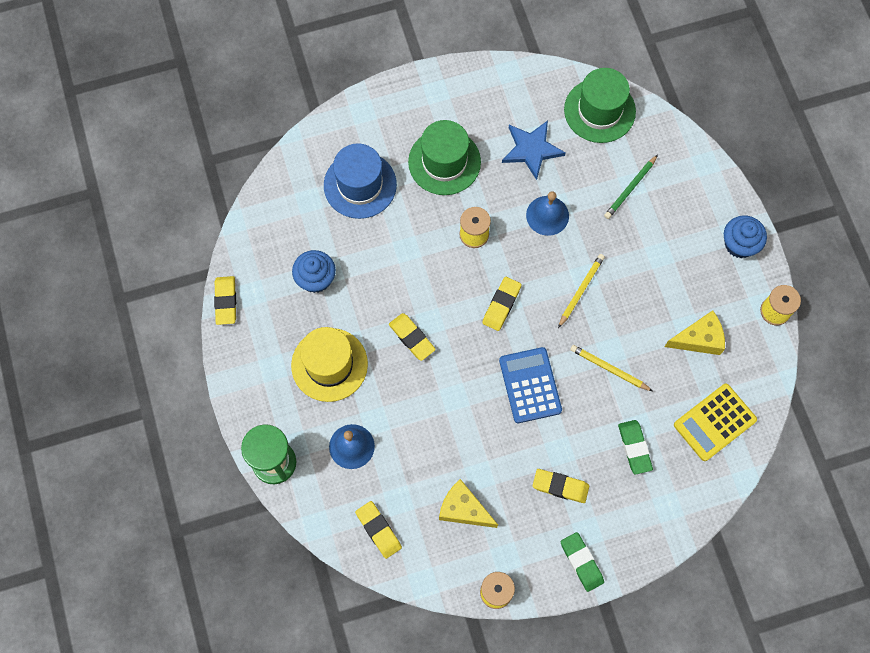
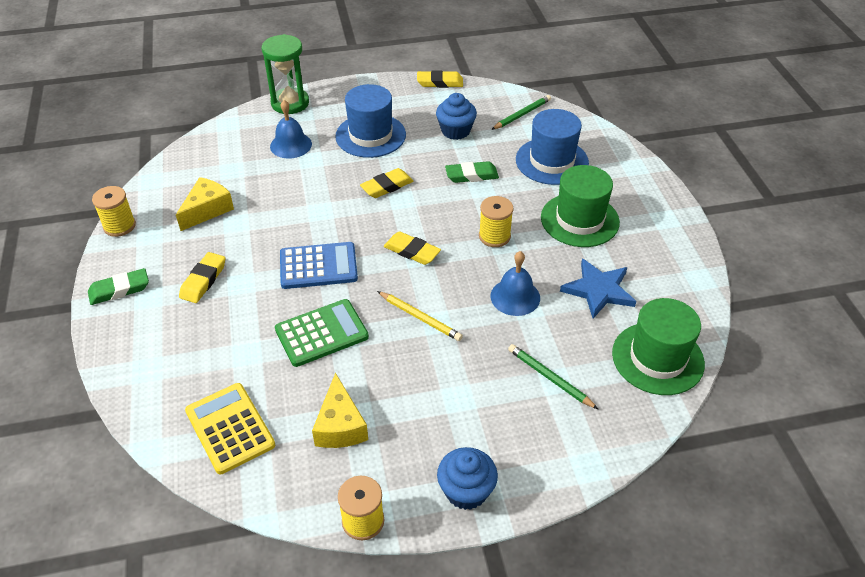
camera: 95 degrees right, 25 degrees down
yellow hat [291,327,368,402] -> blue hat [335,84,406,158]
yellow eraser [355,501,402,559] -> none
yellow pencil [570,345,653,391] -> green calculator [275,299,369,367]
green eraser [618,420,653,474] -> green eraser moved to [445,161,499,183]
none -> green pencil [491,95,551,130]

